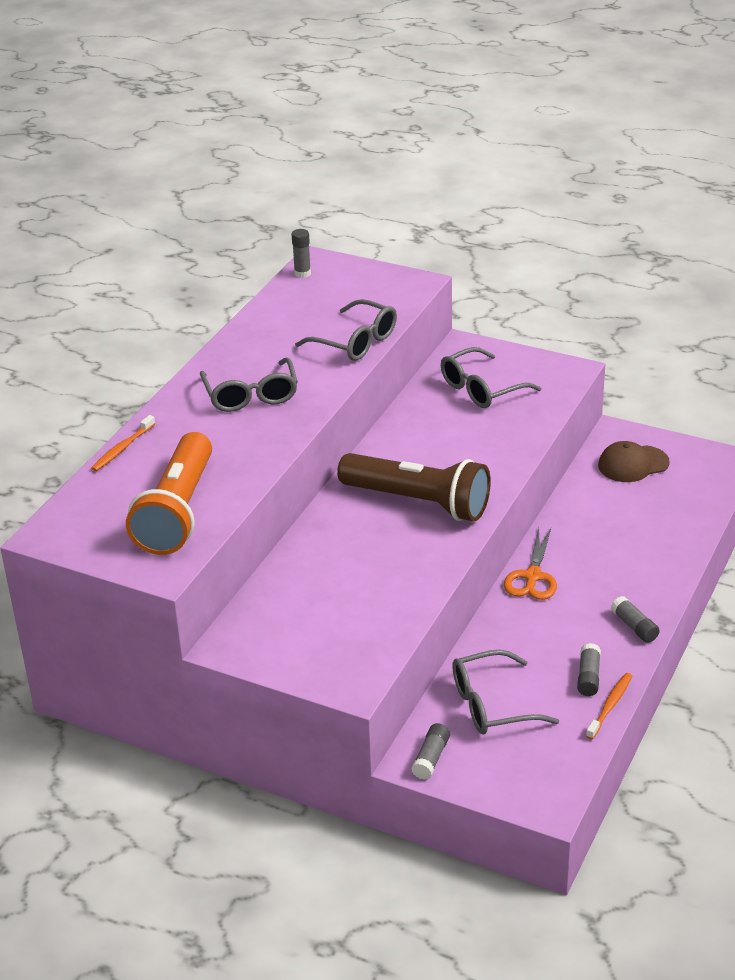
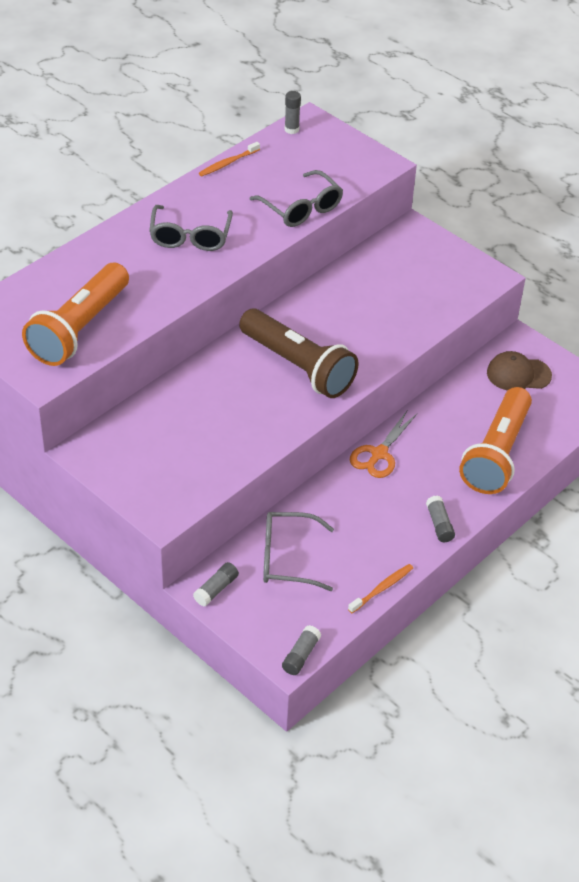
camera: 15 degrees right, 10 degrees up
orange toothbrush [91,415,155,471] -> orange toothbrush moved to [199,142,260,176]
grey glasses [441,347,541,408] -> none
grey glue stick [577,643,601,696] -> grey glue stick moved to [282,625,321,675]
none -> orange flashlight [459,387,532,494]

